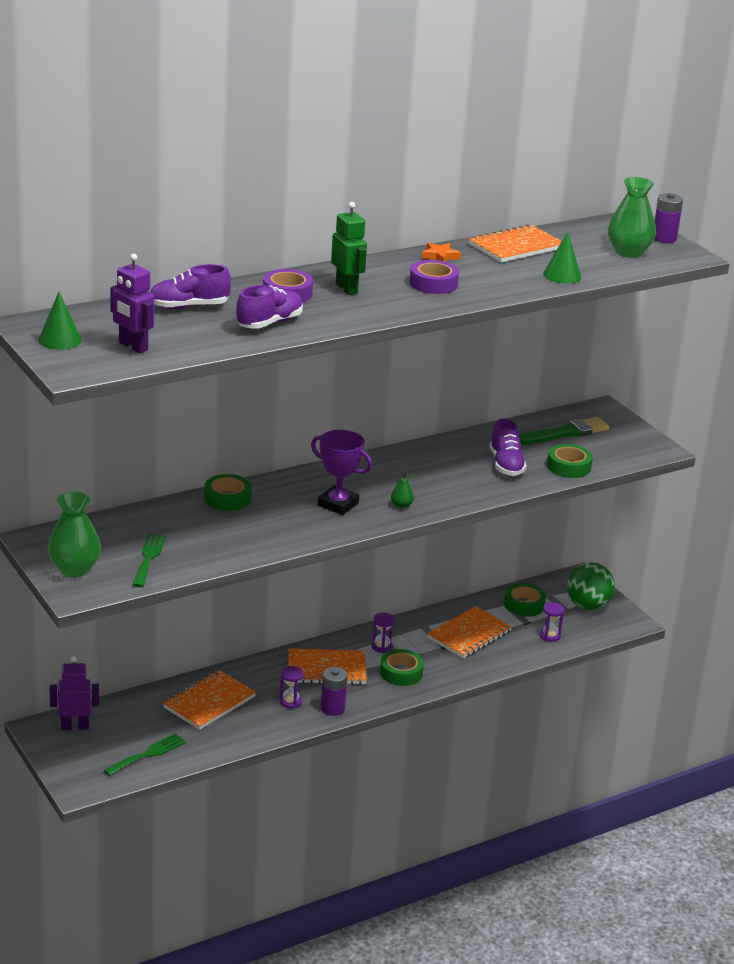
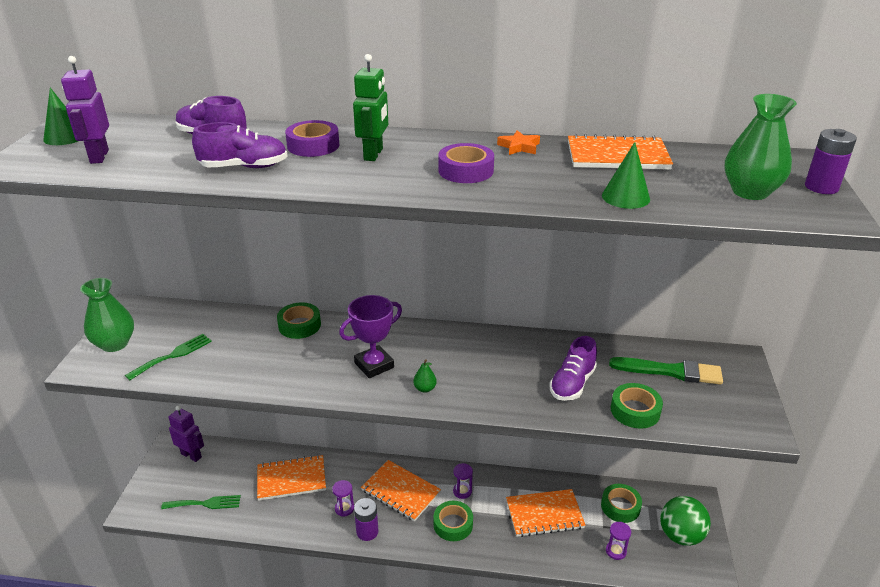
camera: 40 degrees right, 5 degrees up
purple trophy [311,430,372,515] -> purple trophy turned 75 degrees clockwise [339,295,402,378]

